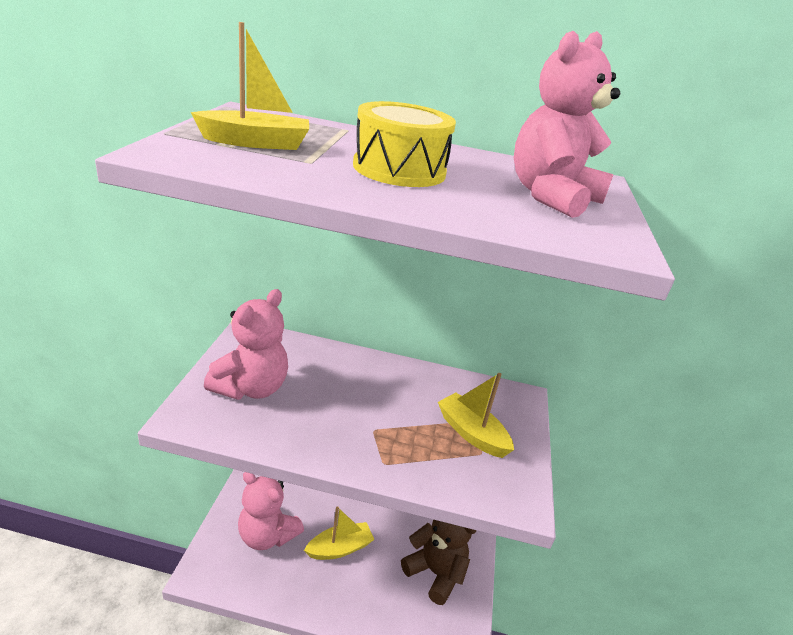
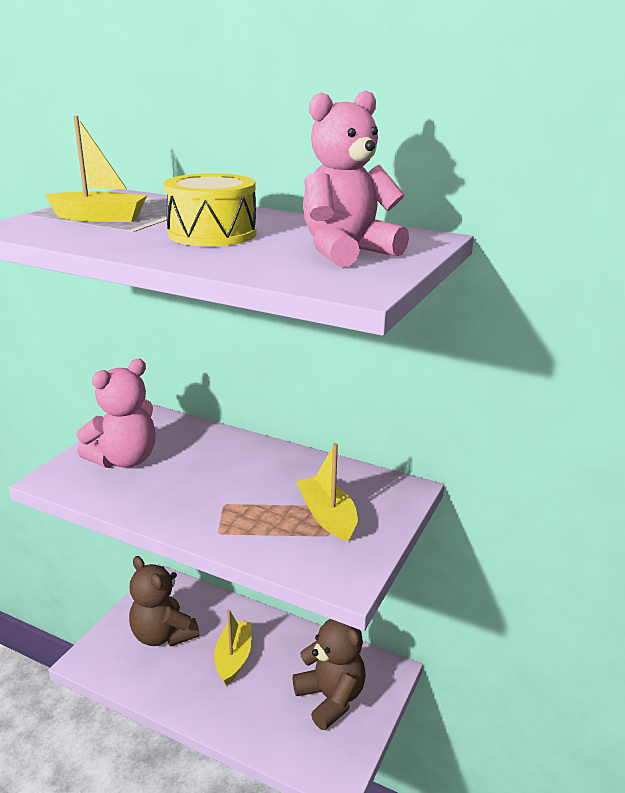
camera: 20 degrees right, 5 degrees down
pink teddy bear [238,472,304,550] -> brown teddy bear [129,556,199,647]
yellow boat [304,506,374,560] -> yellow boat turned 75 degrees counterclockwise [214,609,251,686]

